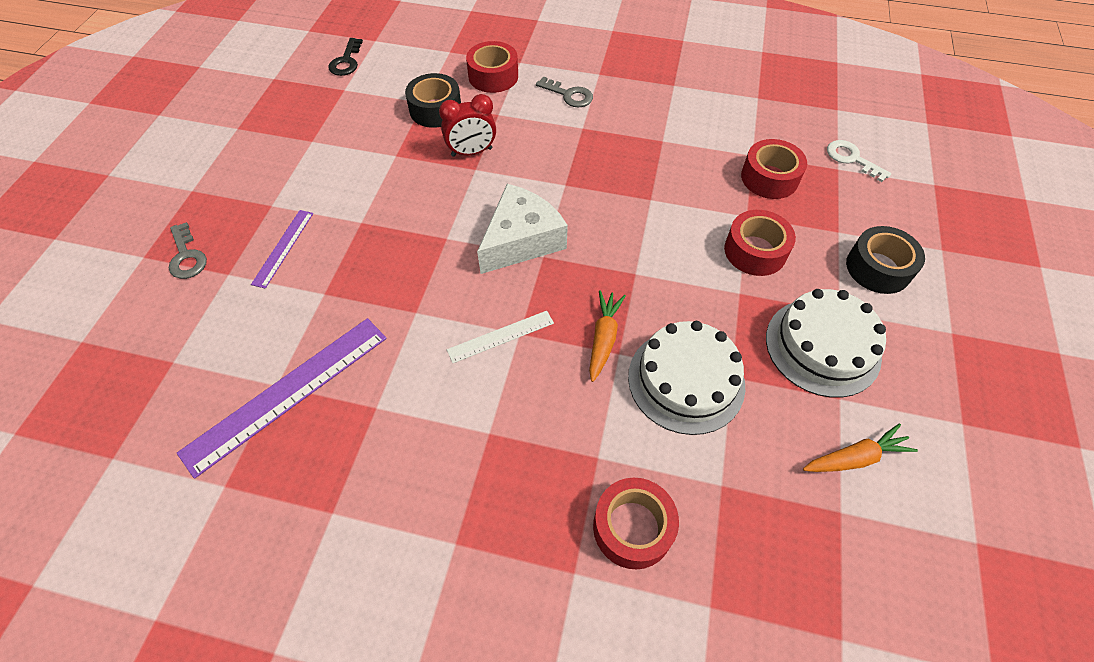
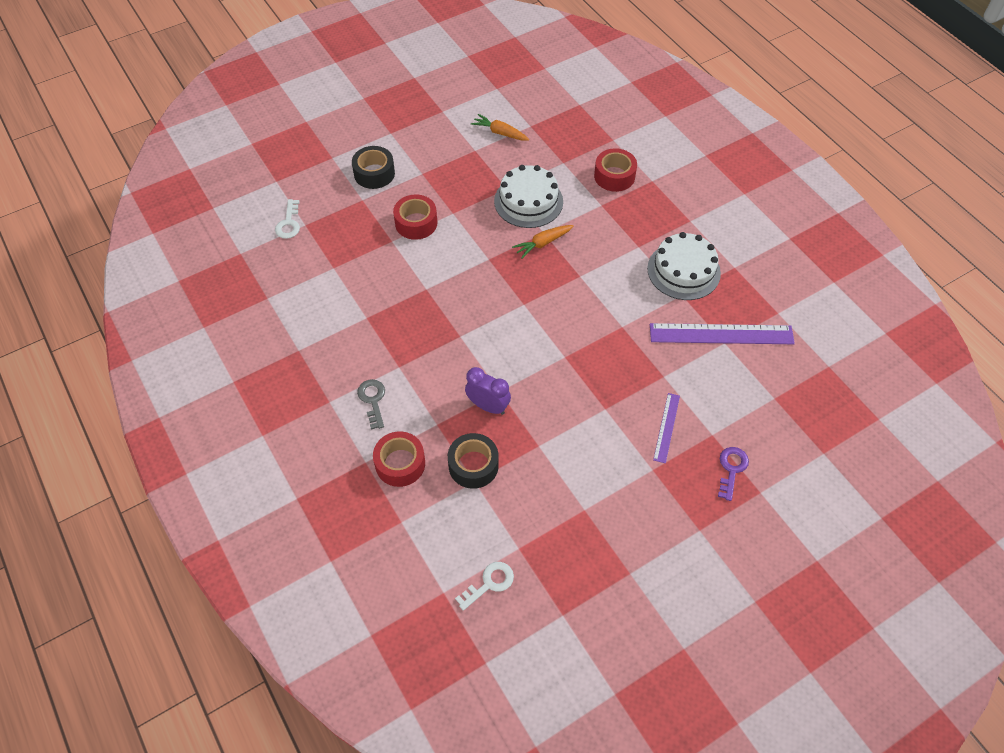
camera: 135 degrees left, 0 degrees up
grey key [169,222,207,279] -> purple key [718,447,749,501]
purple ruler [251,210,313,289] -> purple ruler turned 45 degrees counterclockwise [653,393,680,463]
black key [328,38,363,76] -> white key [455,562,514,611]
red clock [439,94,496,157] -> purple clock [465,367,511,415]
white ruler [447,311,554,363] -> none
white cheese [477,184,568,274] -> none
red tape [741,139,807,199] -> none
white cake [766,289,886,398] -> white cake moved to [647,232,721,300]

